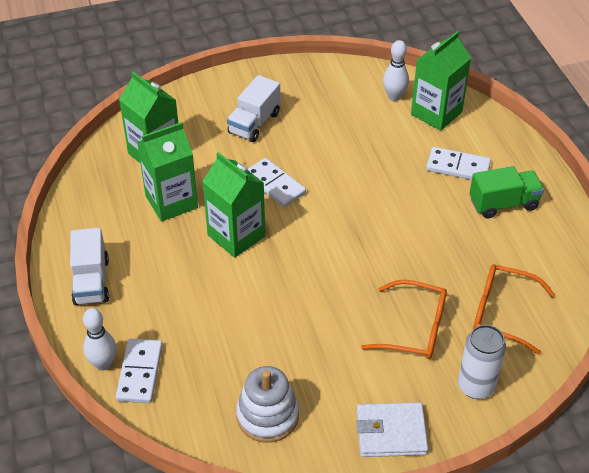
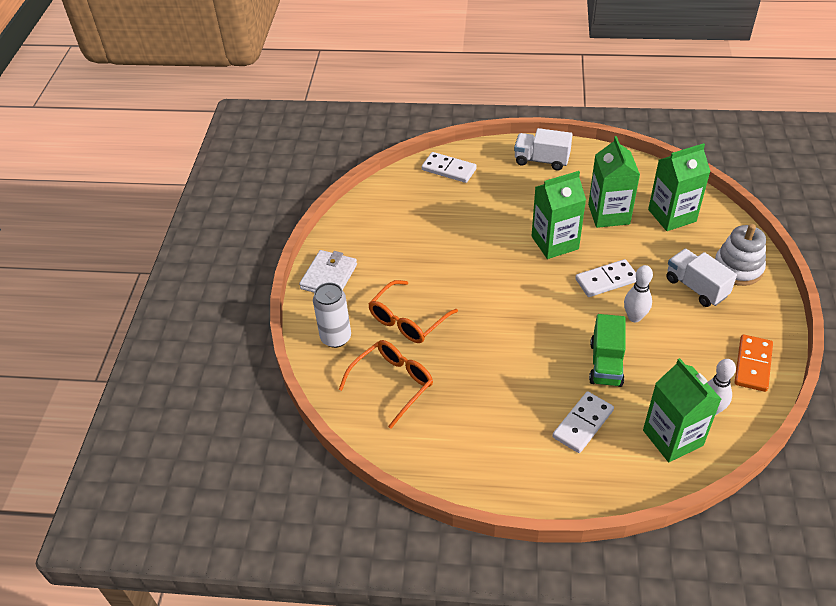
camera: 115 degrees right, 0 degrees up
white bowling pin [83,308,116,370] -> white bowling pin moved to [624,265,653,322]
white stacking toy [236,366,299,443] -> white stacking toy moved to [715,224,766,286]
green truck [470,166,544,218] -> green truck moved to [589,314,625,387]
none -> orange domino [734,335,773,392]

